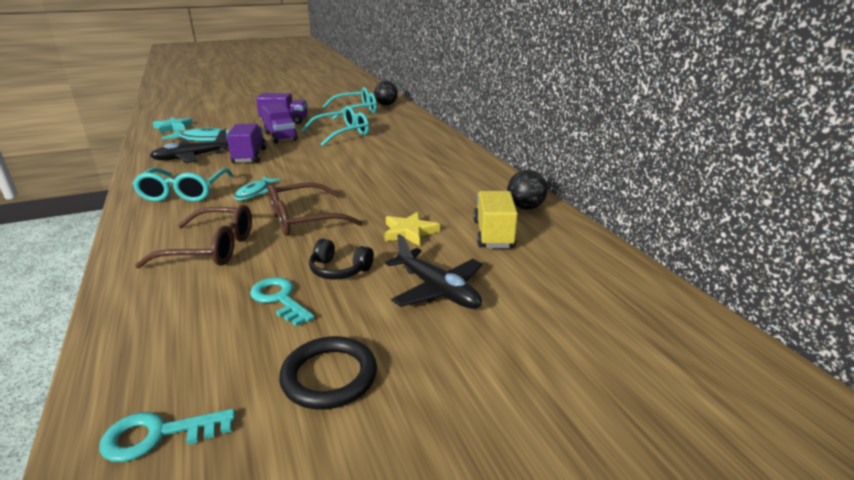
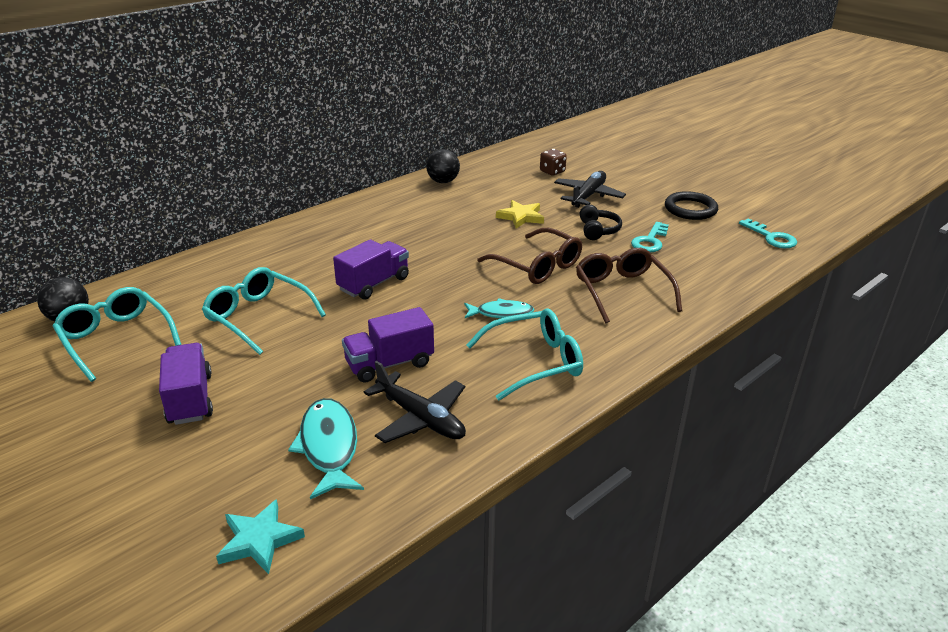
camera: 110 degrees left, 5 degrees up
purple truck [261,103,298,144] -> purple truck moved to [333,239,409,300]
yellow truck [473,191,518,248] -> none
none -> brown dice [540,149,567,176]

